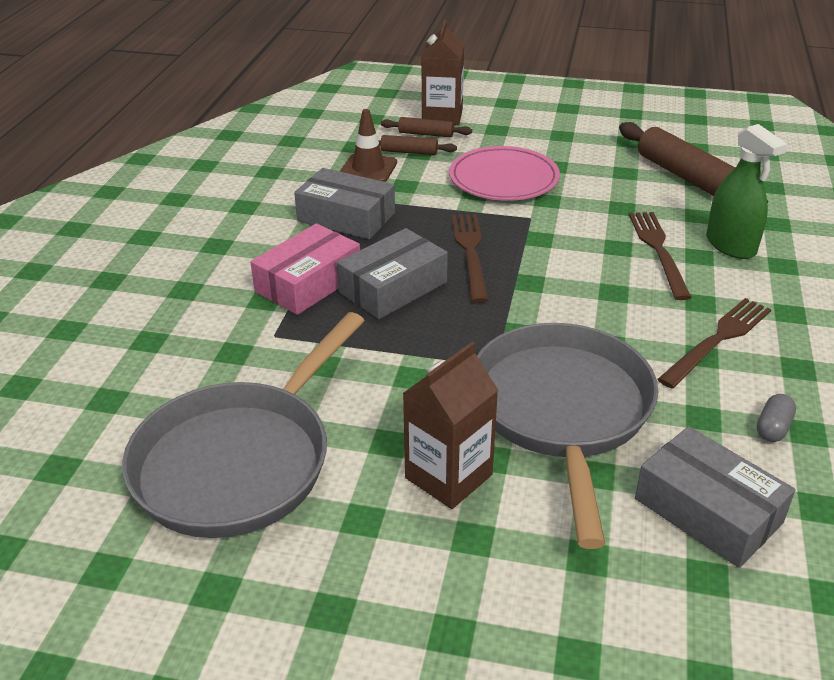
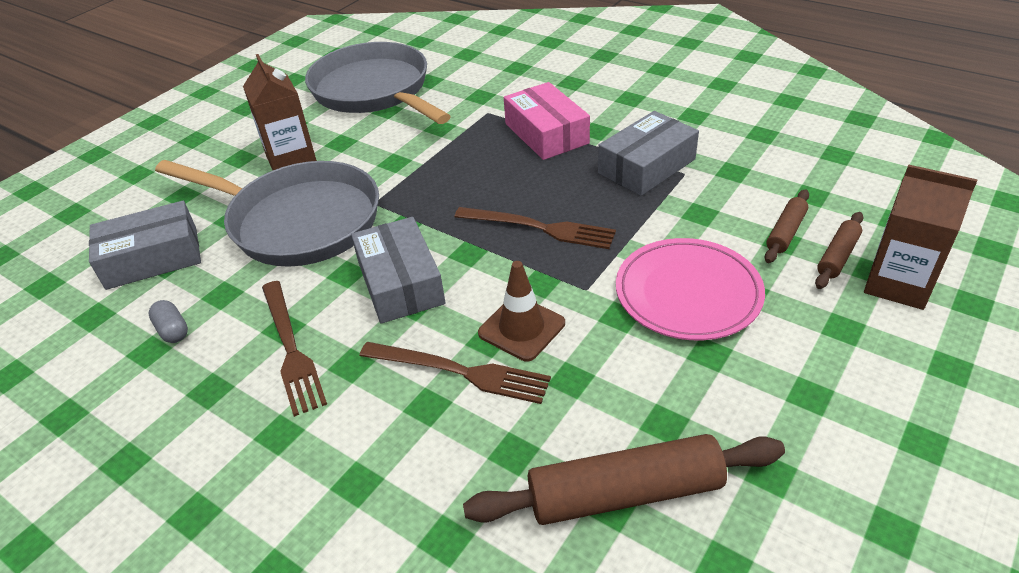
camera: 115 degrees right, 5 degrees up
grey box [337,228,448,319] -> grey box moved to [351,217,445,324]
brown traffic cone [340,109,397,182] -> brown traffic cone moved to [478,261,565,361]
green spray bottle [706,124,788,259] -> none

